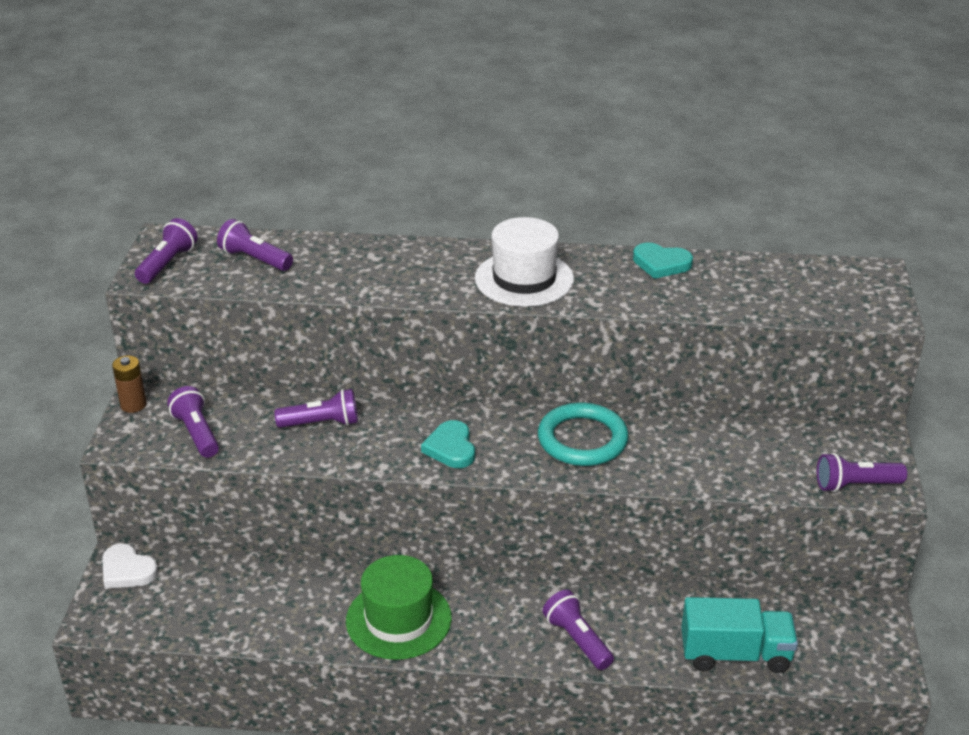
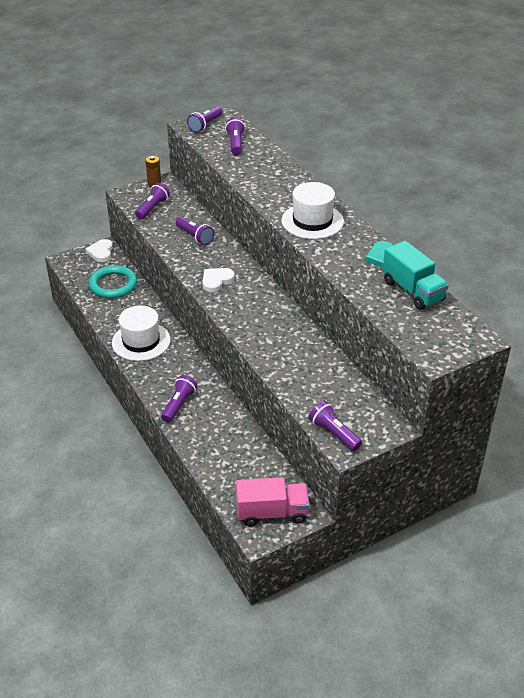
camera: 55 degrees right, 5 degrees up
purple flashlight [135,218,198,284] -> purple flashlight turned 135 degrees clockwise [187,106,223,133]
green hat [346,555,452,660] -> white hat [112,306,170,361]
turquoise heart [421,420,475,468] -> white heart [202,268,235,292]
turquoise ring [538,403,629,466] -> turquoise ring moved to [88,265,137,298]
turquoise truck [681,597,798,673] -> turquoise truck moved to [383,241,449,310]
none -> pink truck [236,477,310,527]

